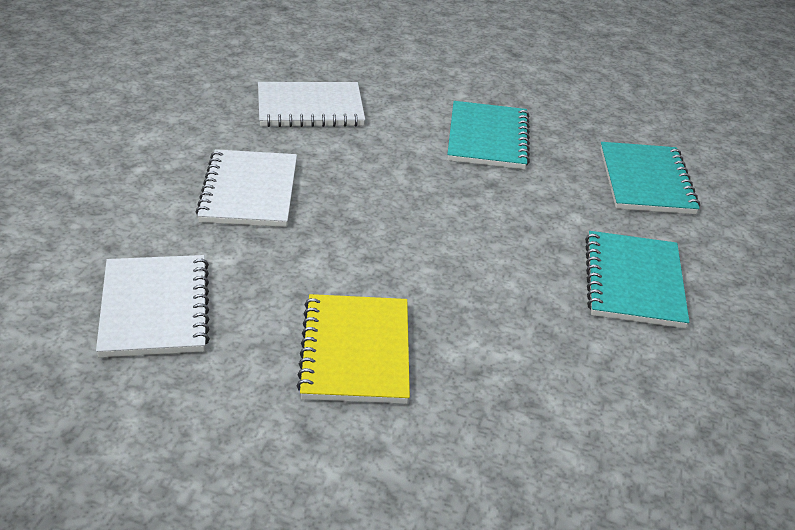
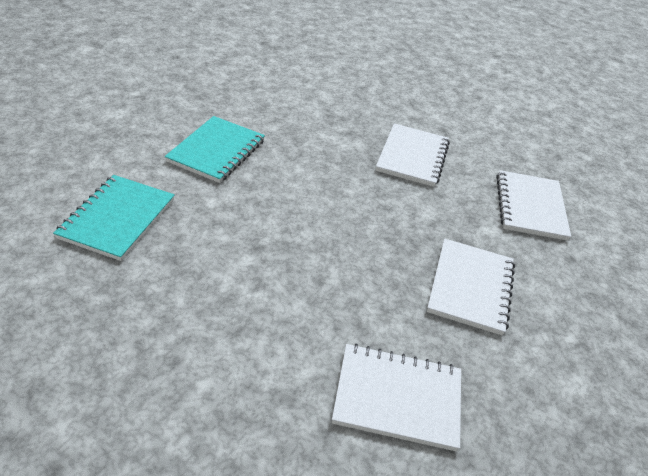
camera: 165 degrees left, 5 degrees up
yellow notebook [296,294,410,404] -> white notebook [376,123,450,187]
turquoise notebook [447,101,530,169] -> none

